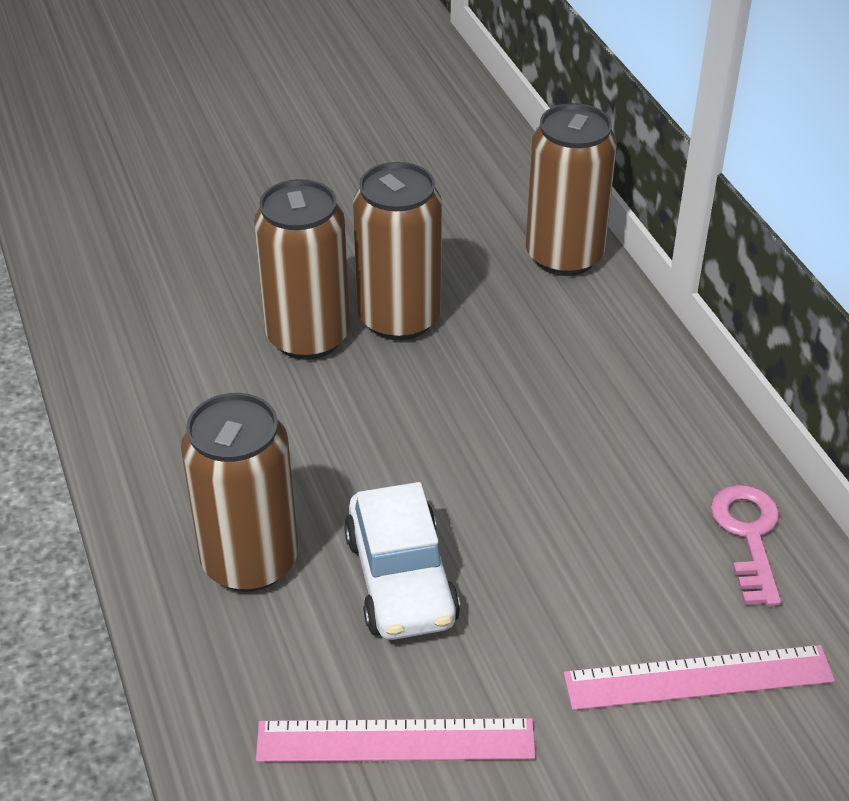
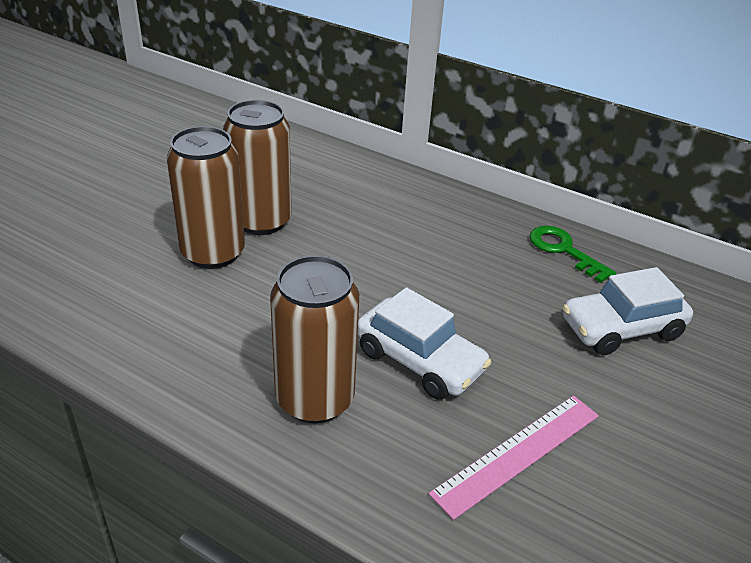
camera: 40 degrees left, 5 degrees down
brown can [526,103,617,276] -> none
pink ruler [564,645,835,710] -> white car [562,267,693,355]
pink key [711,485,781,606] -> green key [529,226,616,283]

